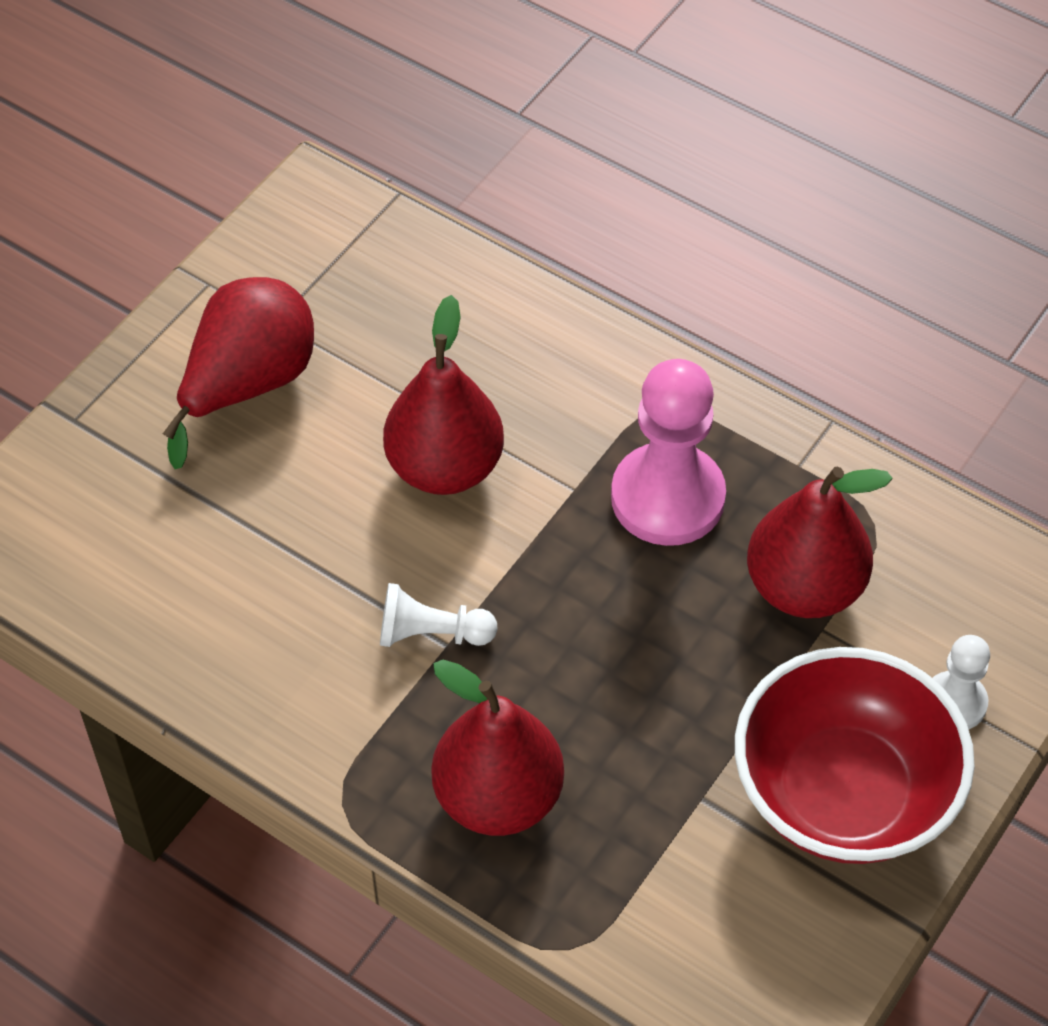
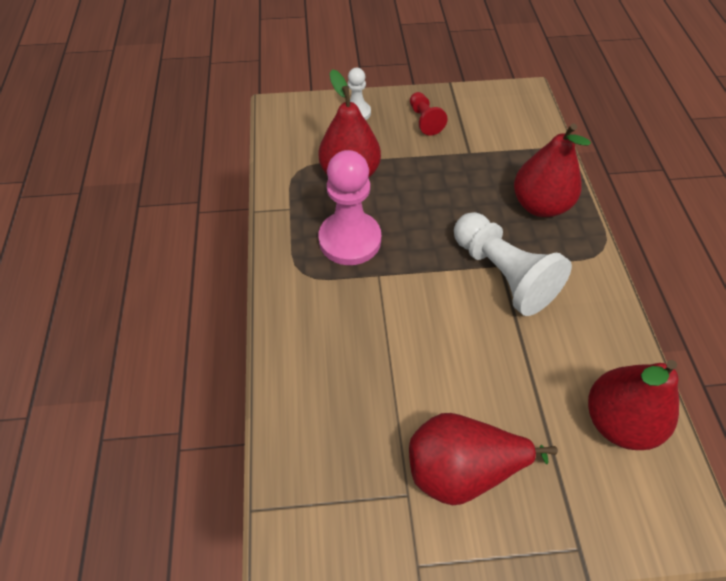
camera: 130 degrees left, 0 degrees up
white pawn [380,583,497,647] -> white pawn [454,212,572,316], size x1.90
red pear [383,295,504,495] -> red pear moved to [588,360,679,450]
red bowl [735,647,975,864] -> red pawn [410,92,448,136]

